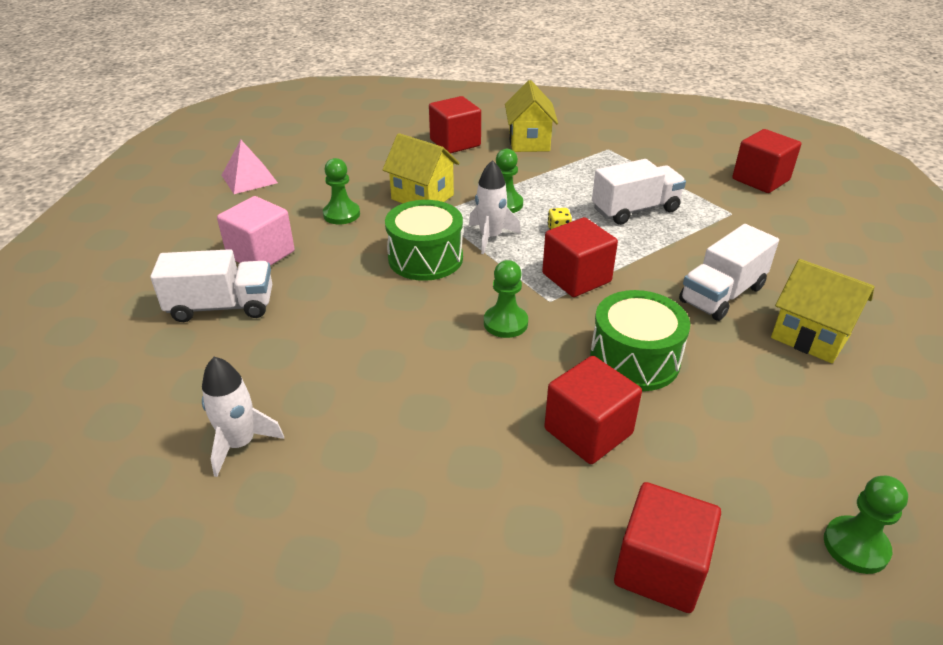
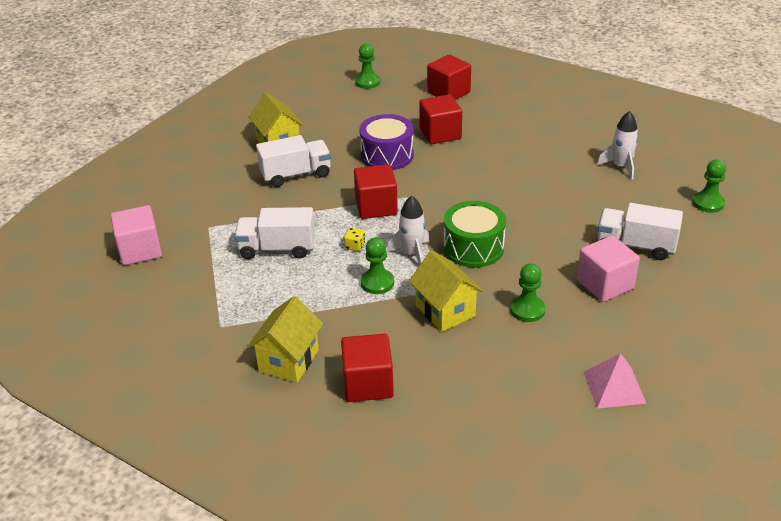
camera: 155 degrees left, 0 degrees up
green pawn [484,260,528,338] -> green pawn moved to [692,159,726,213]
green drum [590,290,690,391] -> purple drum [359,114,414,170]
red cube [732,129,801,193] -> pink cube [111,205,162,265]

